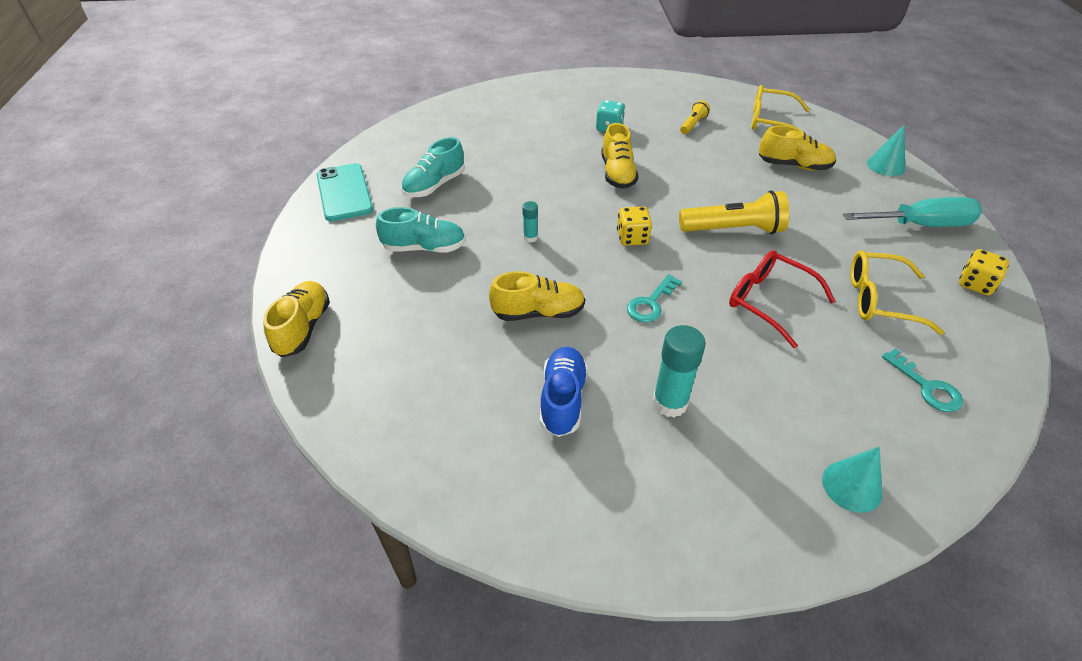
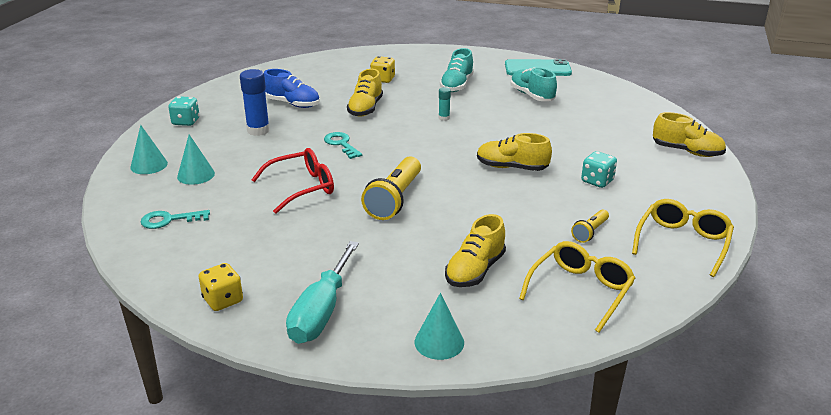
camera: 110 degrees right, 15 degrees down
yellow shoe [263,281,330,357] -> yellow shoe moved to [653,112,726,157]
yellow dice [617,207,652,246] -> yellow dice moved to [370,56,395,83]
turquoise glue stick [653,325,706,417] -> blue glue stick [240,69,270,136]
yellow flashlight [680,100,710,134] -> yellow flashlight turned 75 degrees clockwise [571,209,609,243]
yellow glasses [850,251,944,335] -> yellow glasses moved to [632,199,734,277]
none -> turquoise dice [168,96,200,126]
none -> turquoise cone [177,134,215,185]

